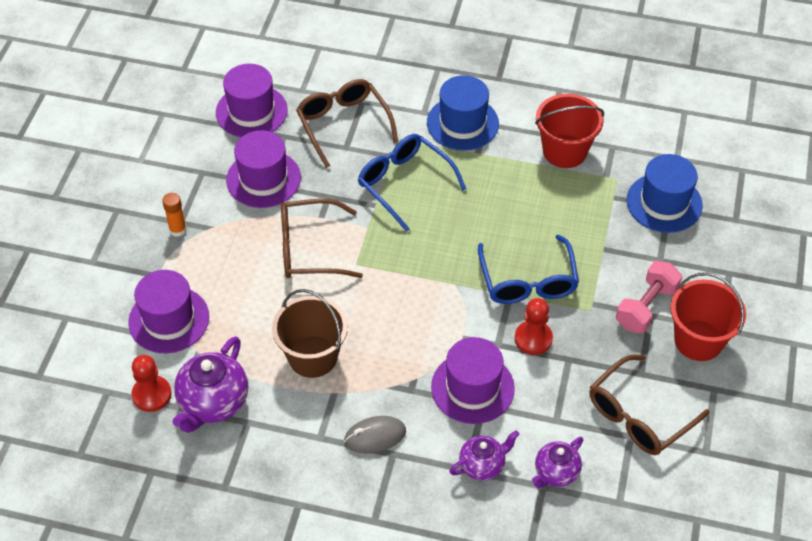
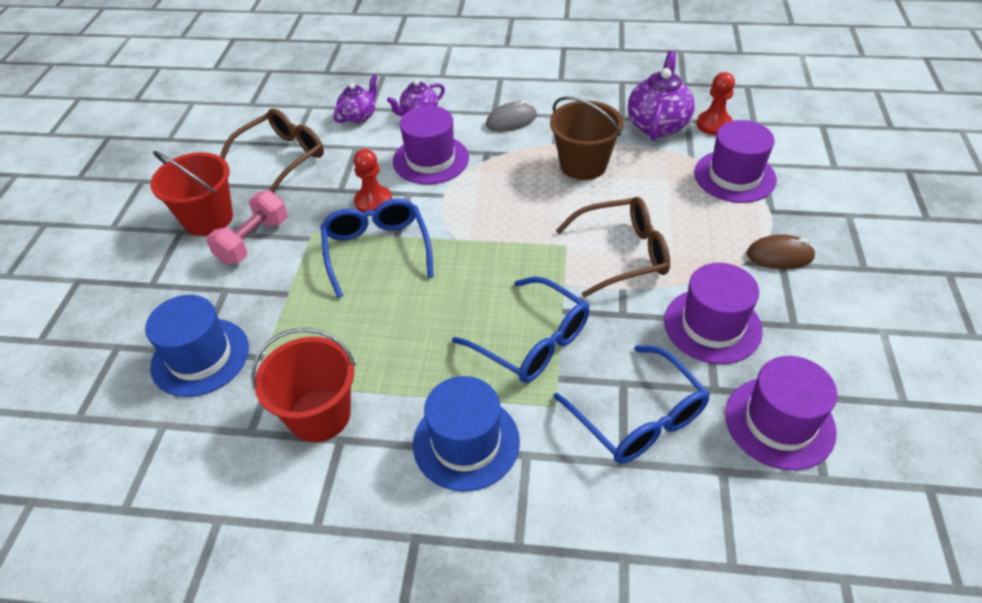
camera: 175 degrees right, 5 degrees down
orange glue stick [162,193,187,237] -> brown mouse [747,234,816,269]
brown glasses [296,79,398,168] -> blue glasses [553,345,710,463]

